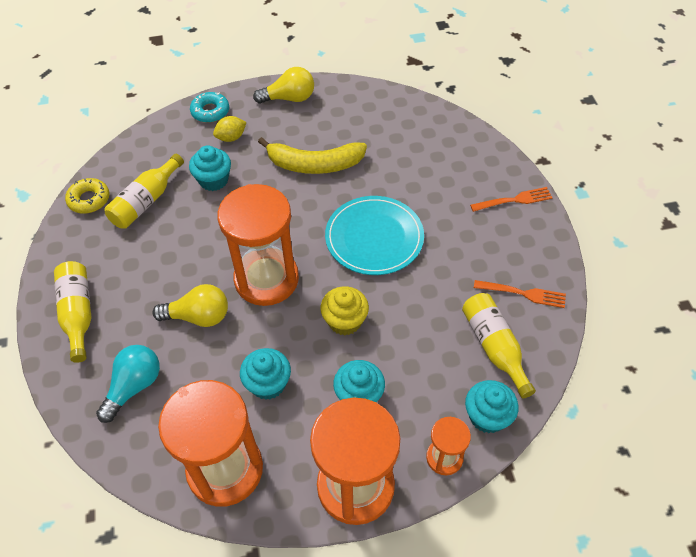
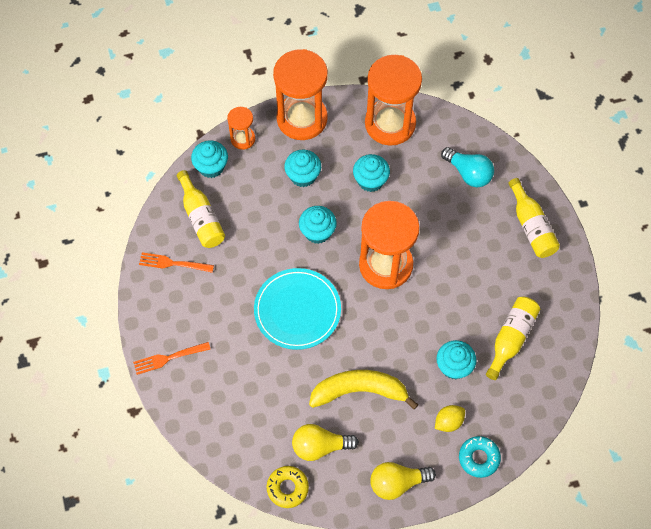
camera: 175 degrees right, 10 degrees up
yellow donut [65,178,110,214] -> yellow donut moved to [267,466,309,508]
turquoise light bulb [96,345,160,423] -> turquoise light bulb turned 75 degrees counterclockwise [441,147,494,187]
yellow light bulb [152,284,228,327] -> yellow light bulb moved to [292,424,359,461]
yellow cupcake [320,286,369,335] -> turquoise cupcake [299,206,337,244]

